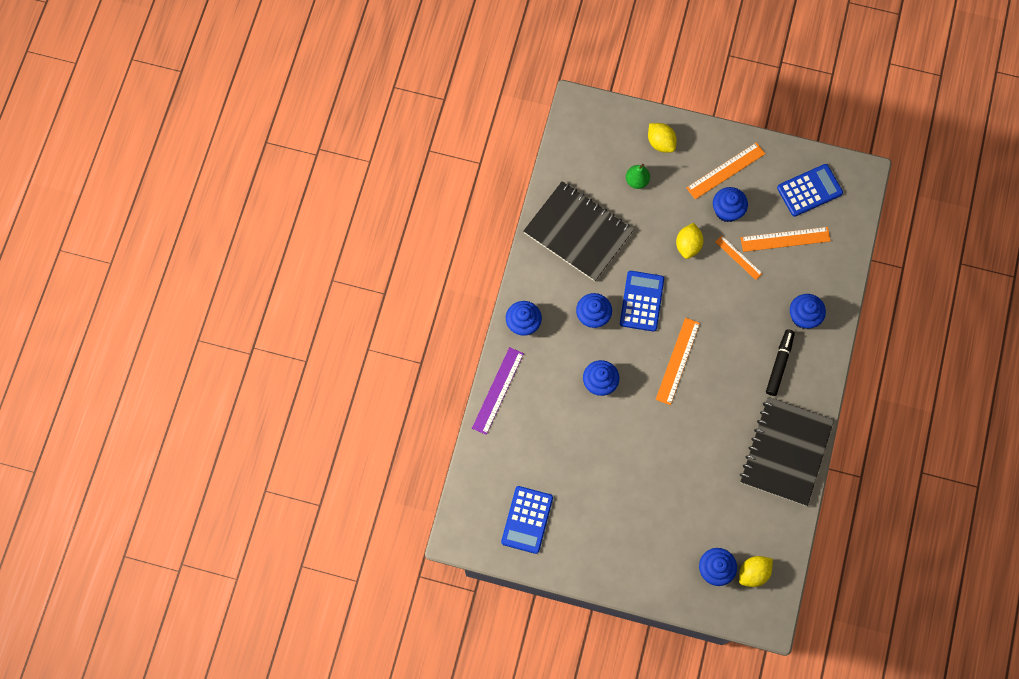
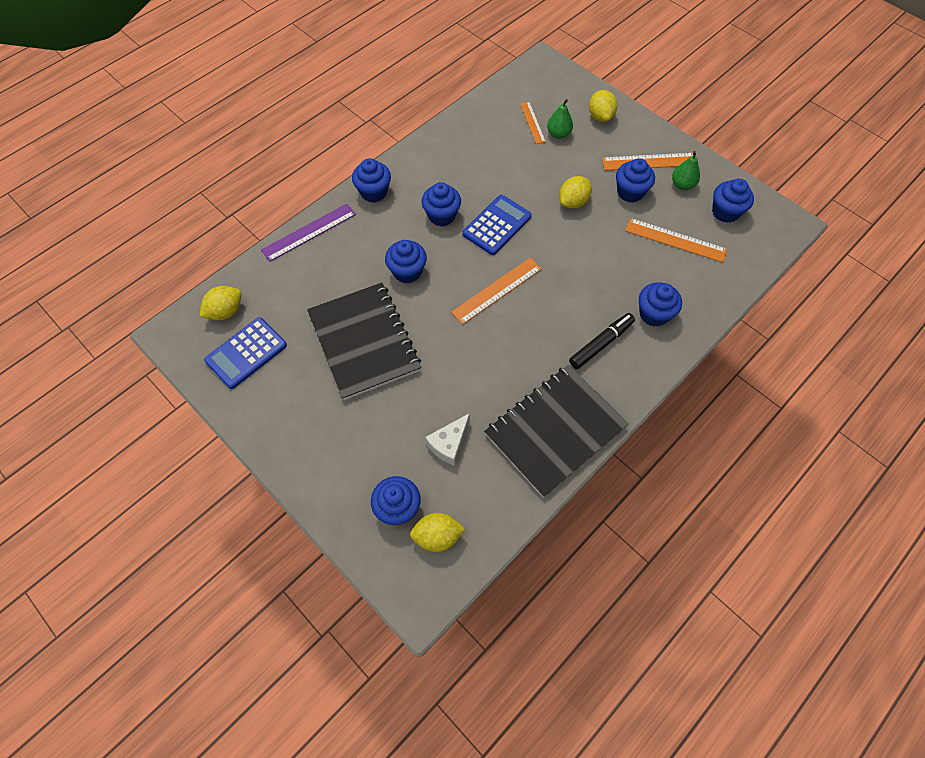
camera: 30 degrees right, 10 degrees down
black notebook [523,181,634,281] -> black notebook moved to [307,283,422,400]
orange ruler [715,235,763,280] -> orange ruler moved to [520,102,546,144]
blue calculator [777,164,843,217] -> blue cupcake [712,179,754,223]
none -> yellow lemon [200,286,241,320]
none -> white cheese [425,413,470,466]
none -> green pear [672,151,700,190]

